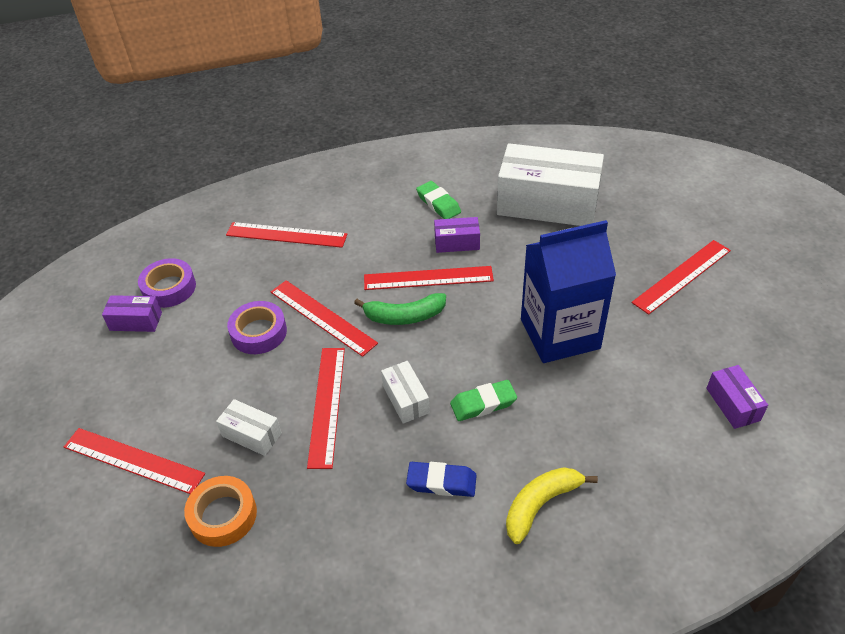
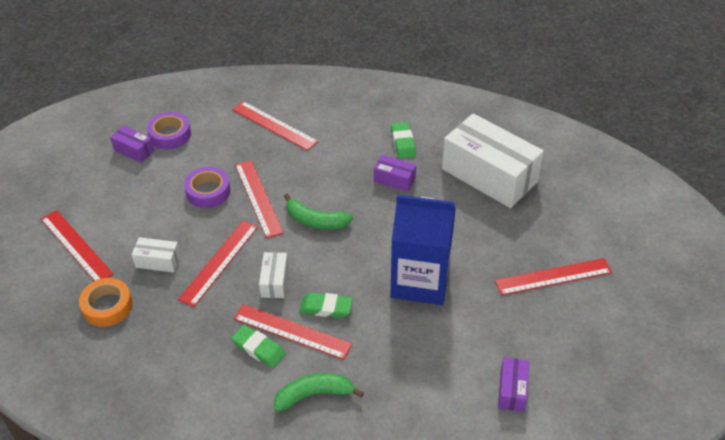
camera: 25 degrees right, 0 degrees up
white box [216,399,282,456] -> white box turned 45 degrees counterclockwise [131,237,181,272]
red ruler [364,266,494,290] -> red ruler moved to [234,304,352,360]
blue eraser [406,462,477,497] -> green eraser [231,325,286,368]
yellow banana [506,467,598,544] -> green banana [274,373,364,412]

